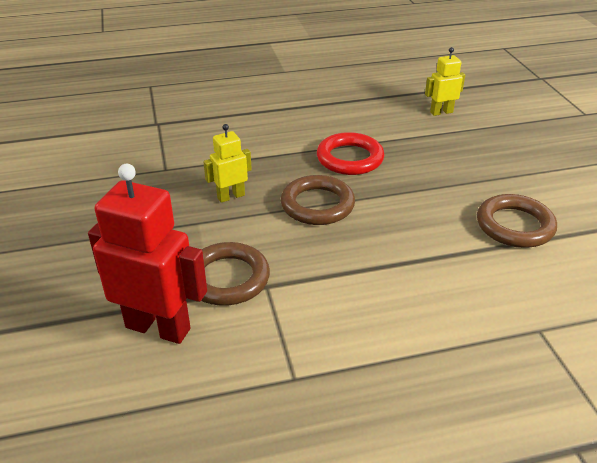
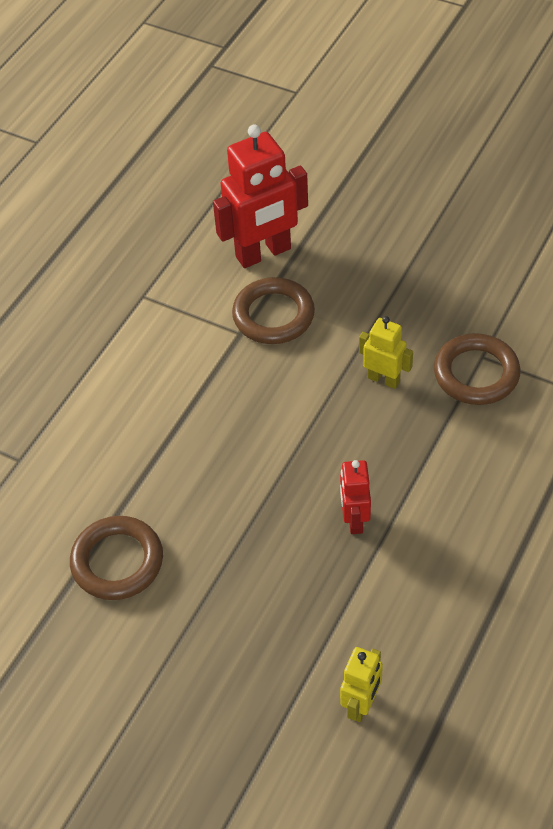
camera: 135 degrees right, 15 degrees up
yellow robot [203,124,252,203] -> yellow robot turned 75 degrees counterclockwise [359,316,413,389]
brown ring [281,175,355,225] -> brown ring moved to [434,333,521,405]
red ring [317,132,384,175] -> red robot [340,460,371,534]

